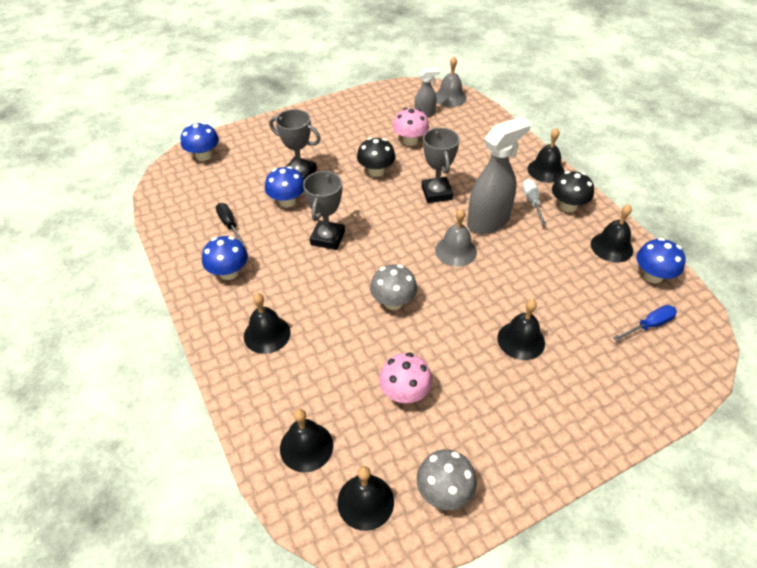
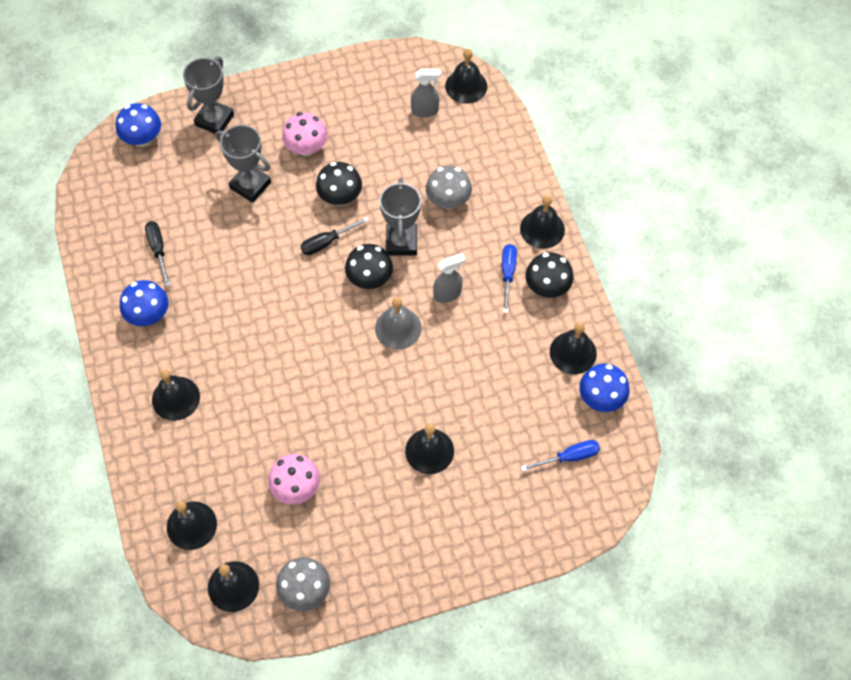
camera: 10 degrees right, 15 degrees up
blue mushroom [265,166,304,208] -> none
grey trophy [303,171,345,250] -> grey trophy moved to [183,57,234,134]
grey mushroom [370,264,417,310] -> grey mushroom moved to [426,166,472,209]
pink mushroom [393,108,429,146] -> pink mushroom moved to [282,112,328,156]
grey bell [436,56,466,107] -> black bell [445,49,487,104]
grey spray bottle [467,116,531,234] -> grey spray bottle [433,253,465,303], size x0.52
white screwdriver [523,179,546,226] -> blue screwdriver [502,244,517,313]
none -> black screwdriver [301,217,369,255]
none -> black mushroom [345,244,393,289]

